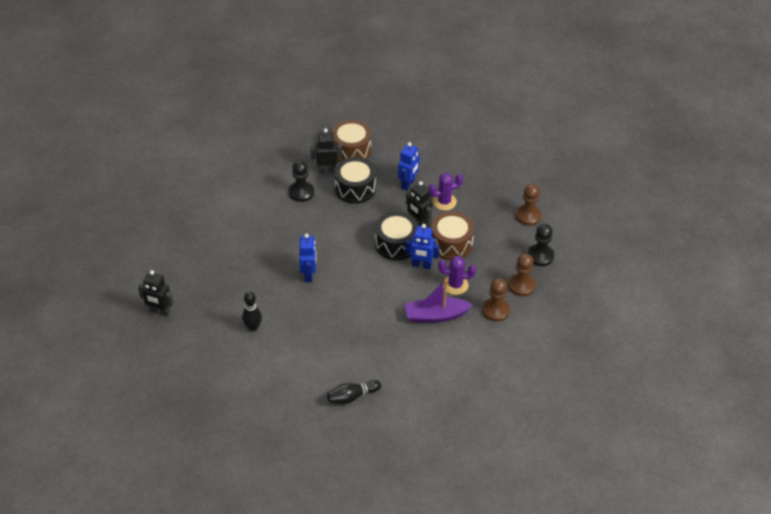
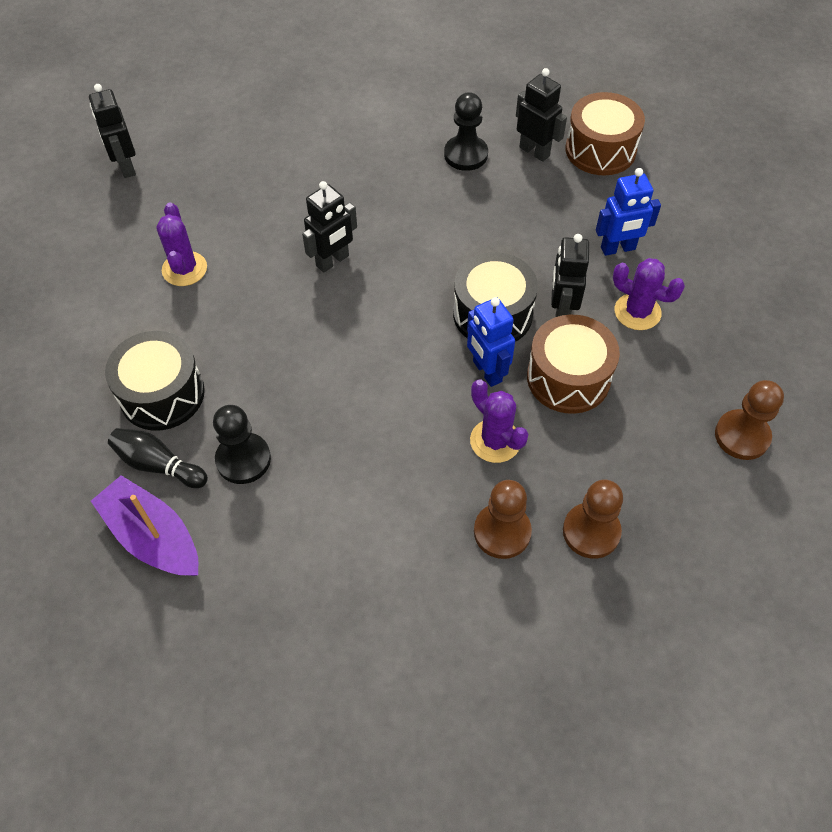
camera: 50 degrees right, 10 degrees up
black bowling pin [242,291,262,331] -> purple cactus [156,202,207,286]
blue robot [299,234,316,282] -> black robot [302,181,357,273]
black drum [334,157,376,204] -> black drum moved to [105,331,205,431]
purple boat [405,280,473,323] -> purple boat moved to [91,475,198,576]
black pawn [527,224,554,266] -> black pawn moved to [213,405,271,484]

